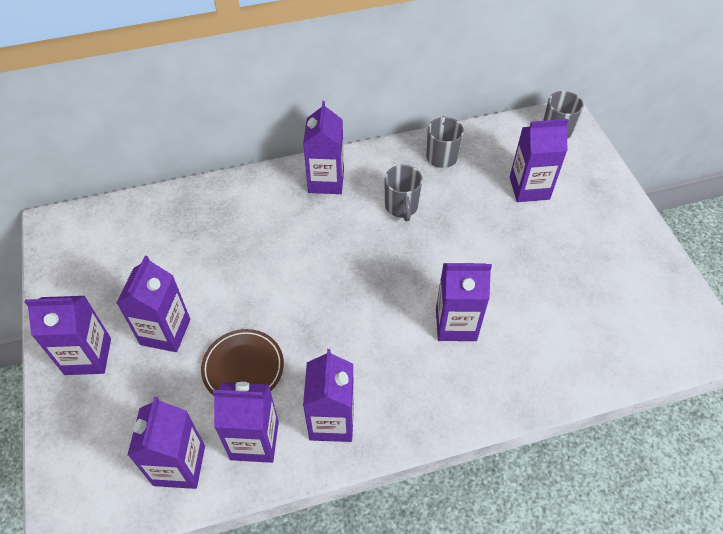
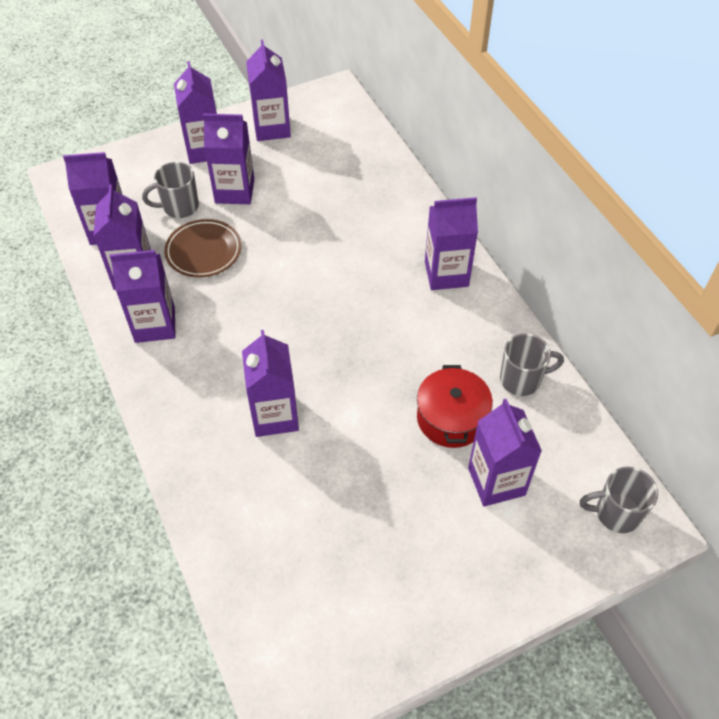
camera: 80 degrees right, 0 degrees up
grey mug [384,165,423,221] -> grey mug moved to [142,162,199,218]
none -> purple carton [246,40,291,141]
none -> red pot [417,365,493,448]

